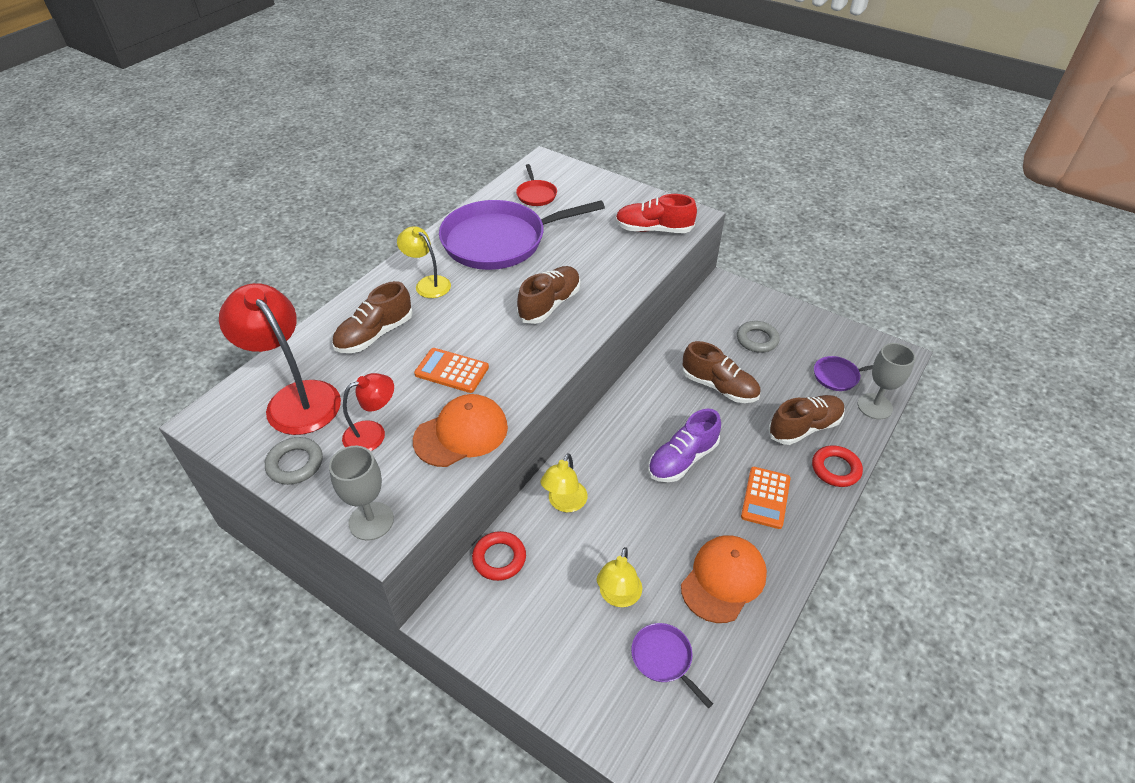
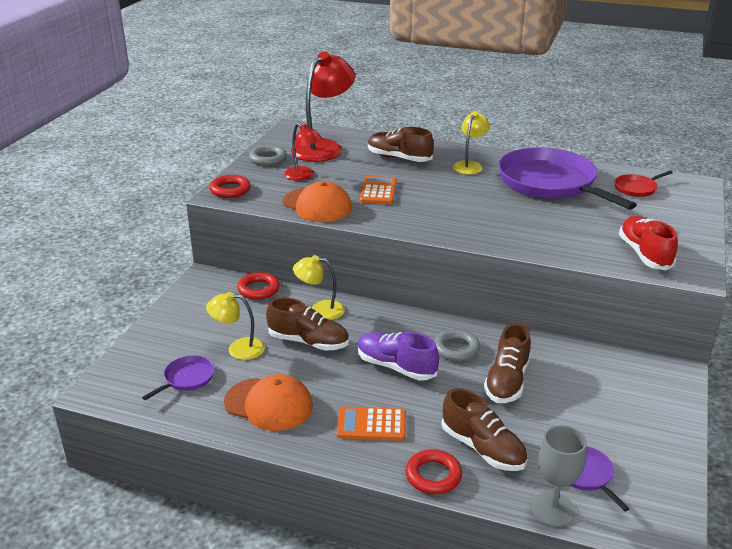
camera: 75 degrees right, 15 degrees down
grey goblet [329,446,394,541] -> red ring [209,175,251,198]
brown shoe [517,266,581,324] -> brown shoe moved to [266,298,349,351]
grey ring [737,321,780,353] -> grey ring moved to [434,329,480,362]

